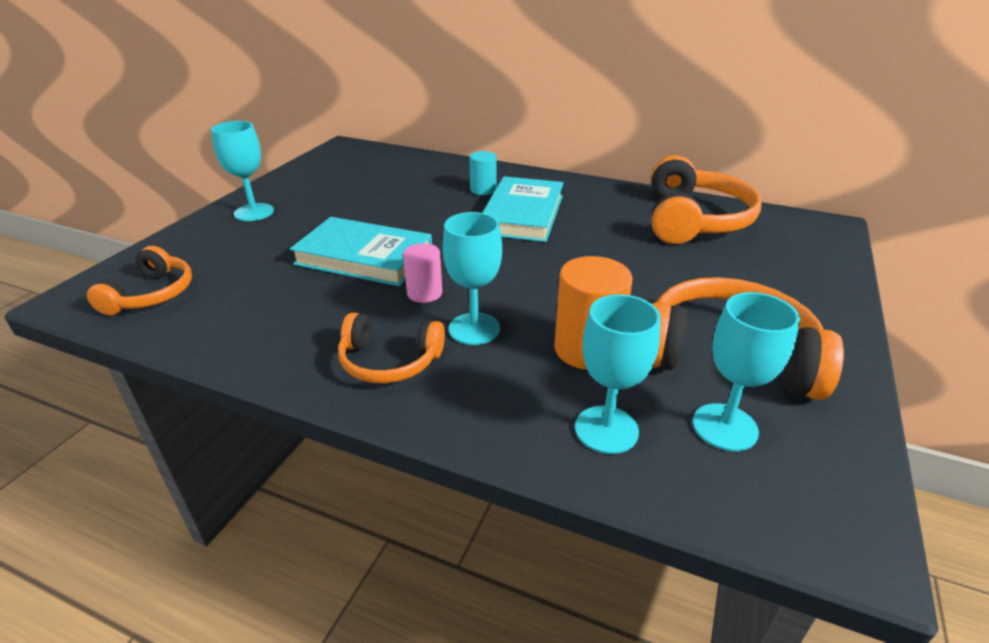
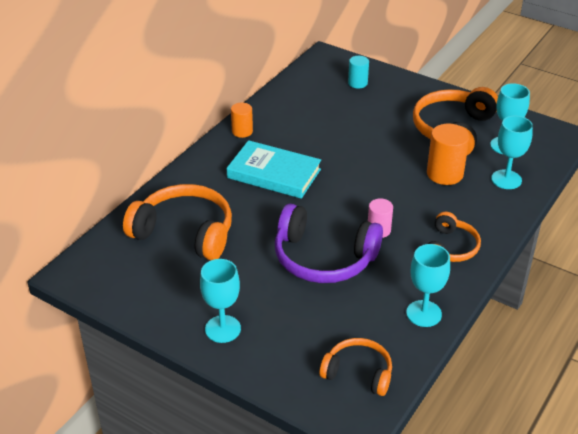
camera: 80 degrees left, 5 degrees up
turquoise book [290,217,432,286] -> purple headphones [275,204,383,283]
turquoise goblet [442,212,502,345] -> turquoise goblet moved to [406,244,450,327]
turquoise cylinder [469,151,497,195] -> turquoise cylinder moved to [348,56,369,88]
orange headphones [651,155,761,244] -> orange headphones moved to [123,184,232,260]
none -> orange cylinder [231,103,253,138]

